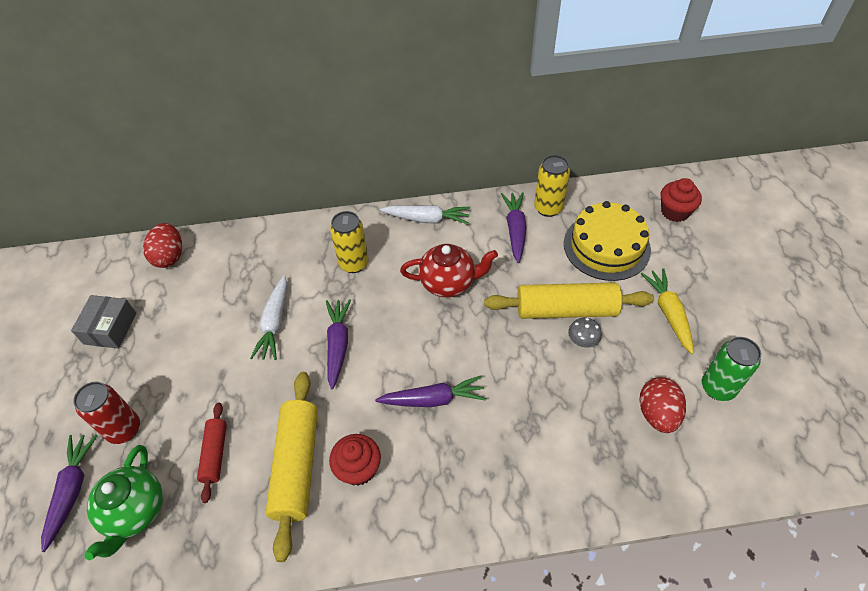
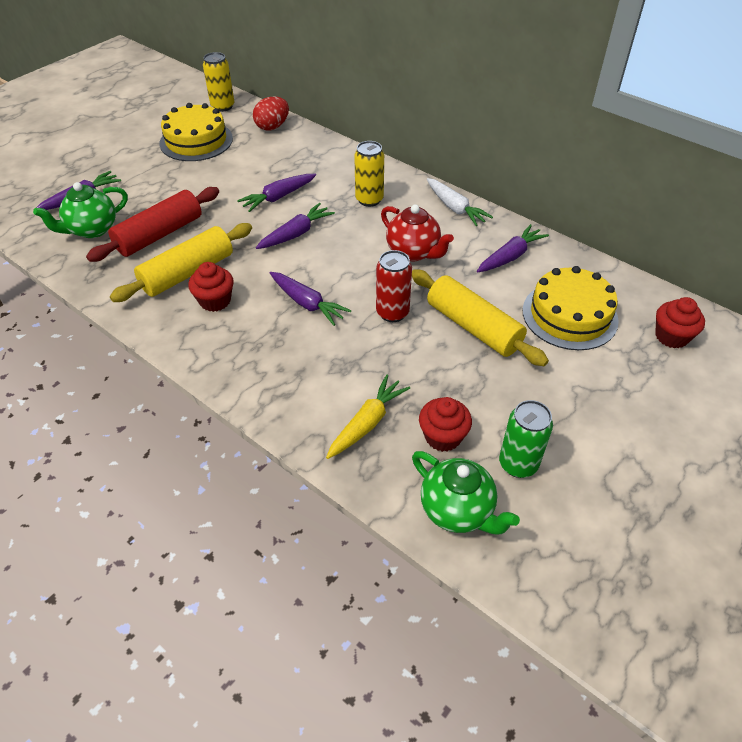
camera: 45 degrees right, 5 degrees down
grey box [71,295,136,349] -> yellow cake [160,103,233,161]
red can [73,382,140,444] -> red can moved to [376,250,412,322]
red rolling pin [197,402,227,503] -> red rolling pin [86,187,219,262], size x1.82
white carrot [250,275,287,360] -> purple carrot [237,174,316,212]
yellow can [534,155,570,217] -> yellow can moved to [203,52,234,112]
grey mushroom [568,318,602,348] -> none
red egg [639,377,686,433] -> red cupcake [419,397,472,452]
yellow carrot [641,268,694,354] -> yellow carrot moved to [326,375,410,459]
none -> green teapot [412,451,520,535]

